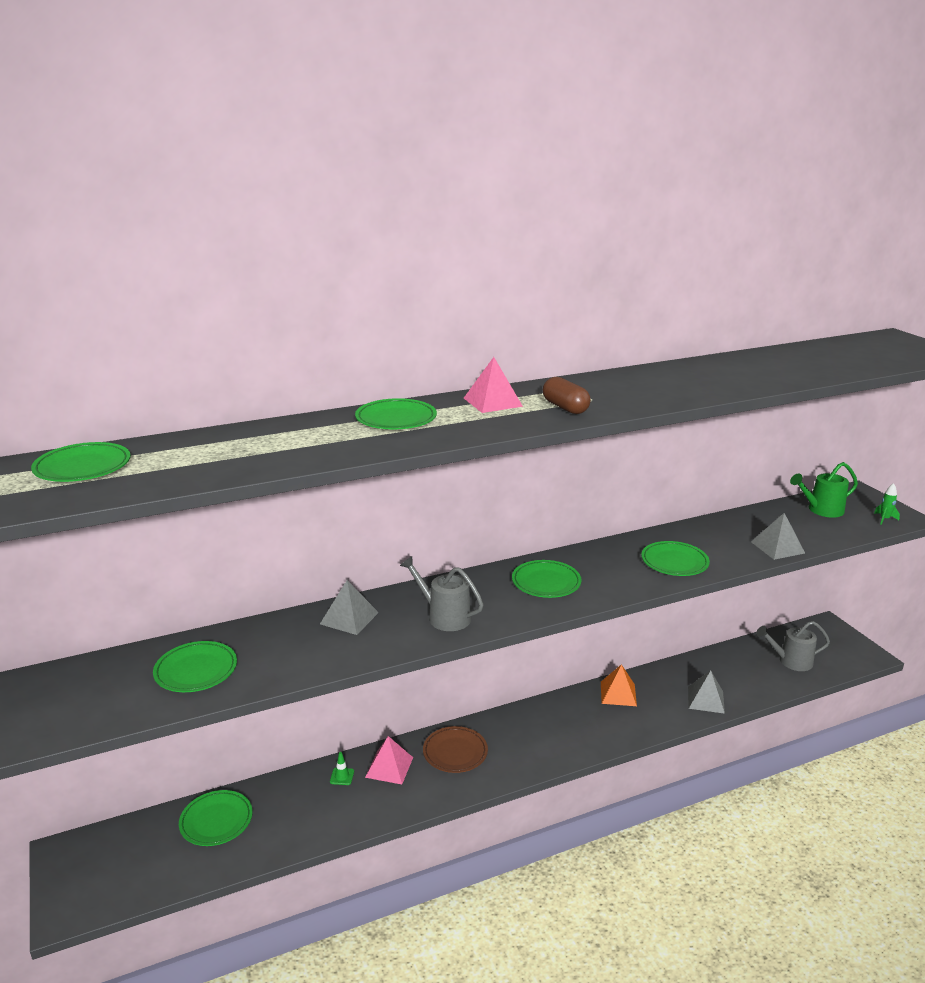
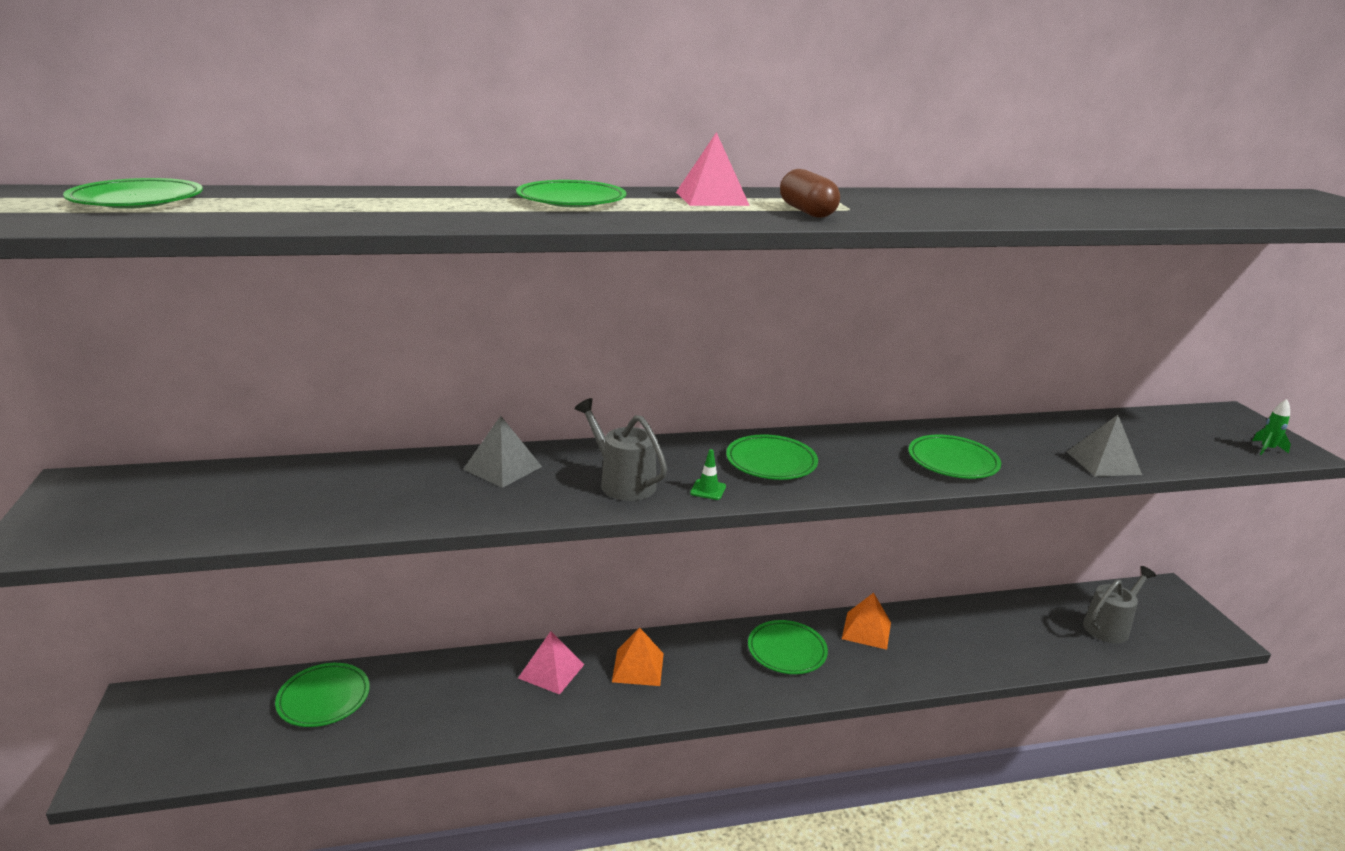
camera: 10 degrees right, 0 degrees up
green plate [153,641,237,692] -> green plate moved to [748,620,828,674]
green traffic cone [330,752,354,785] -> green traffic cone moved to [690,449,726,500]
brown plate [423,726,488,773] -> orange pyramid [612,628,664,686]
grey pyramid [688,670,725,714] -> none
grey watering can [757,621,830,671] -> grey watering can turned 135 degrees clockwise [1083,566,1156,643]
green watering can [790,462,858,518] -> none

